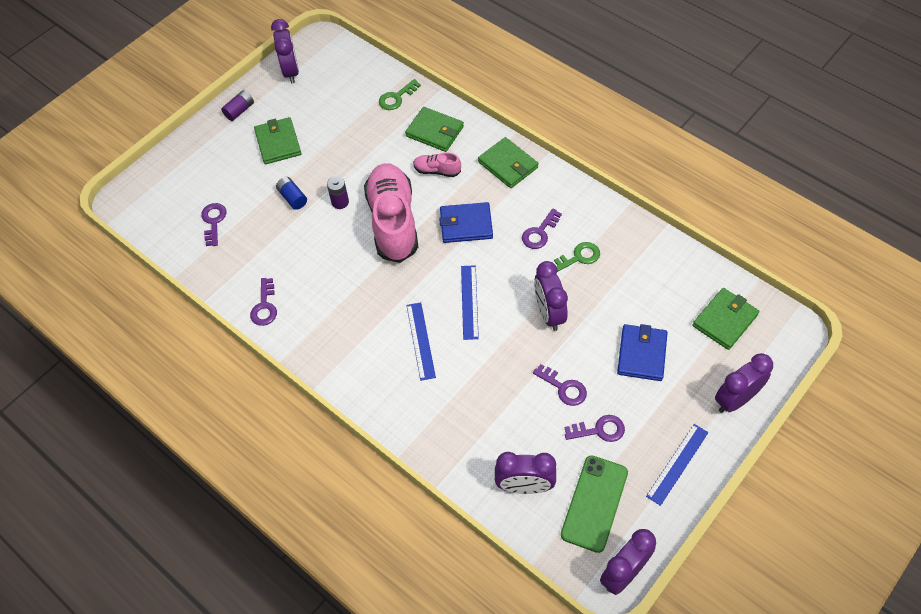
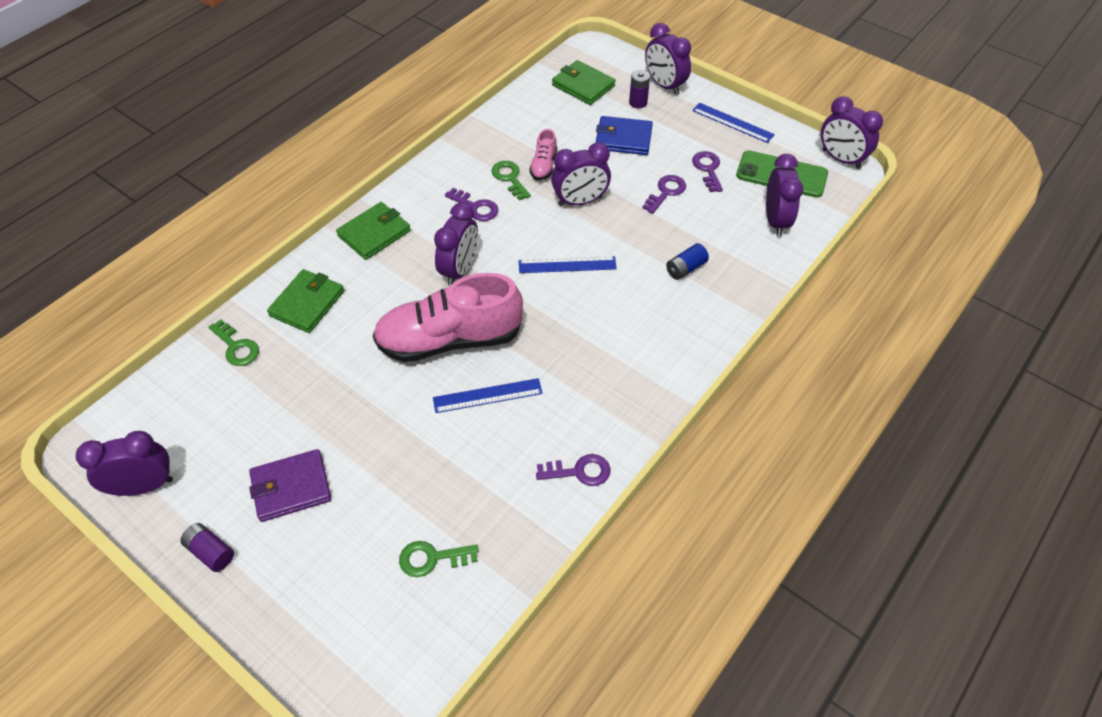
camera: 95 degrees left, 5 degrees down
purple key [201,203,226,246] -> green key [399,541,479,577]
green wallet [254,117,301,164] -> purple wallet [249,449,331,522]
blue battery [276,177,307,210] -> blue battery moved to [666,243,709,280]
purple battery [327,176,349,209] -> purple battery moved to [629,70,650,108]
blue ruler [406,302,436,381] -> blue ruler moved to [433,378,543,413]
pink shoe [413,152,461,177] -> pink shoe moved to [529,129,557,180]
blue wallet [439,202,493,243] -> purple clock [434,202,478,286]

